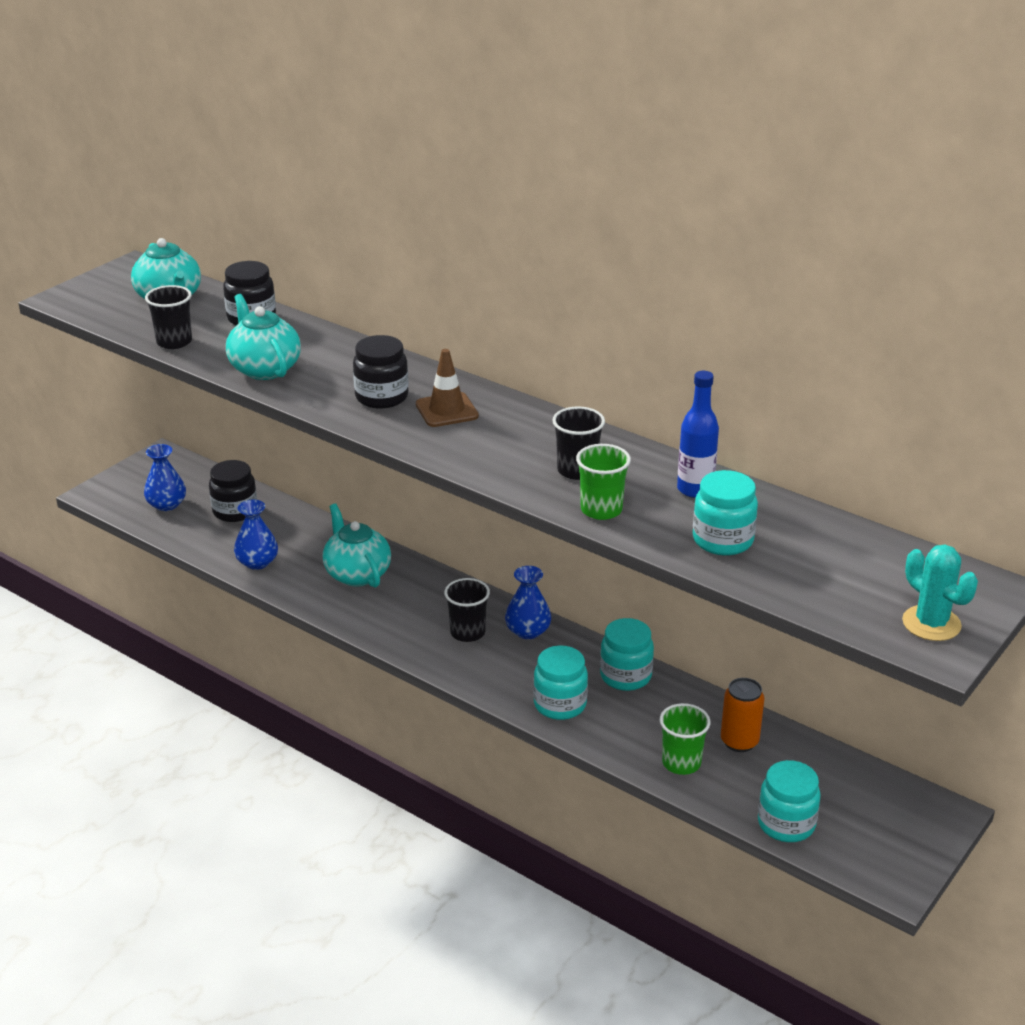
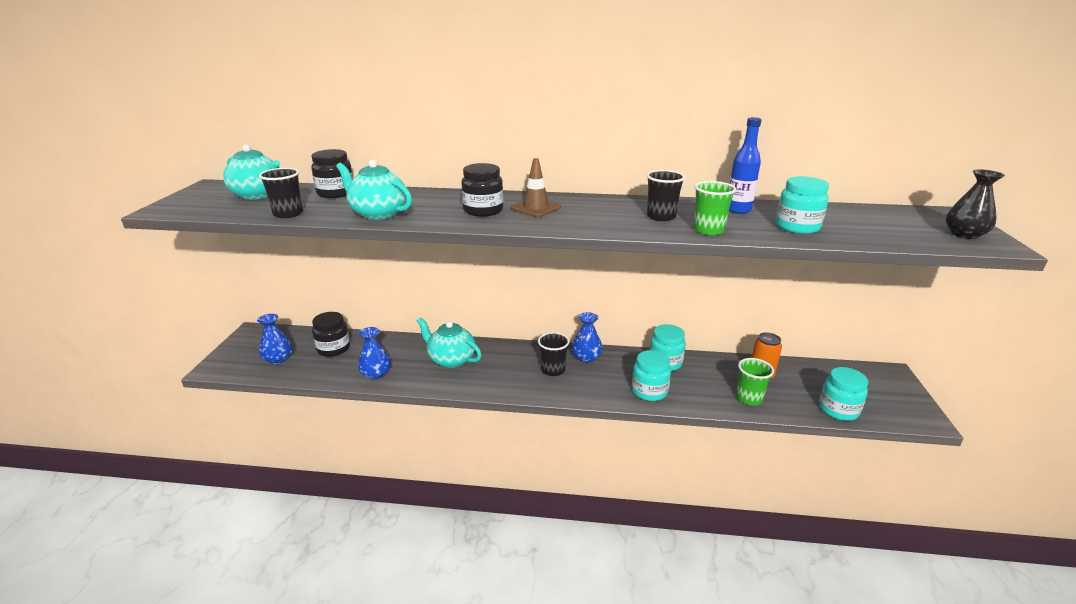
camera: 30 degrees left, 5 degrees down
turquoise cactus [902,545,978,641] -> black vase [946,169,1005,239]

